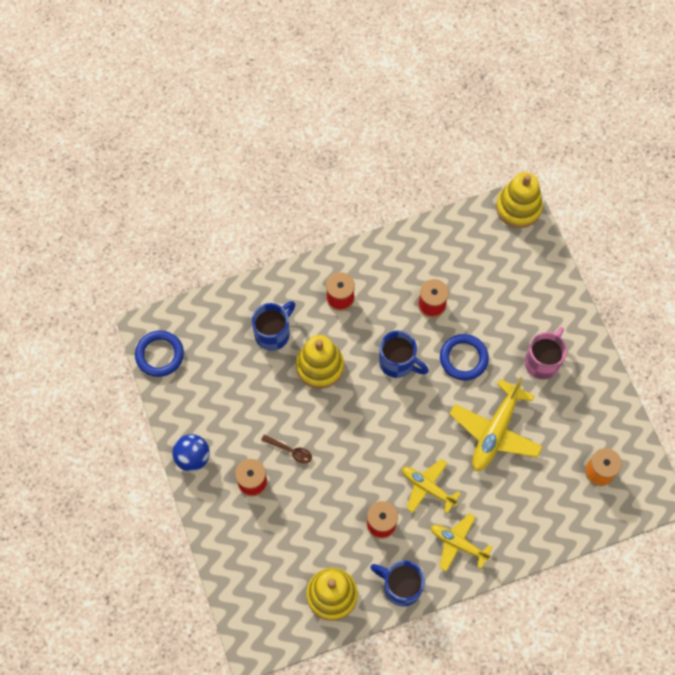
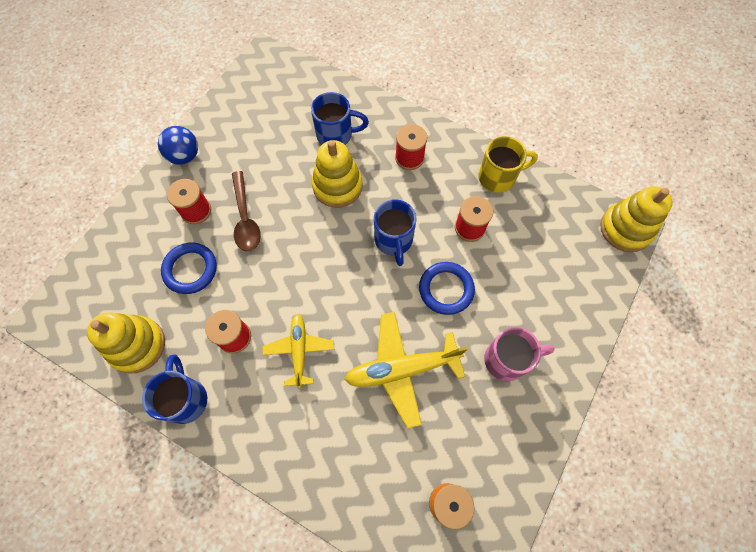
camera: 50 degrees right, 0 degrees up
blue ring [135,330,184,377] -> blue ring moved to [161,242,217,294]
brown spoon [261,435,312,464] -> brown spoon [232,171,261,251], size x1.63
yellow plane [431,513,493,572] -> none
none -> yellow mug [478,136,538,193]

